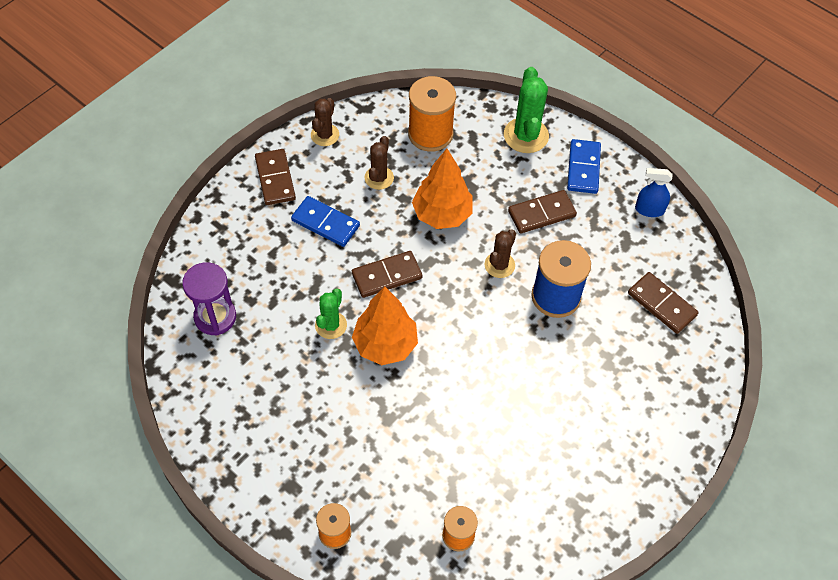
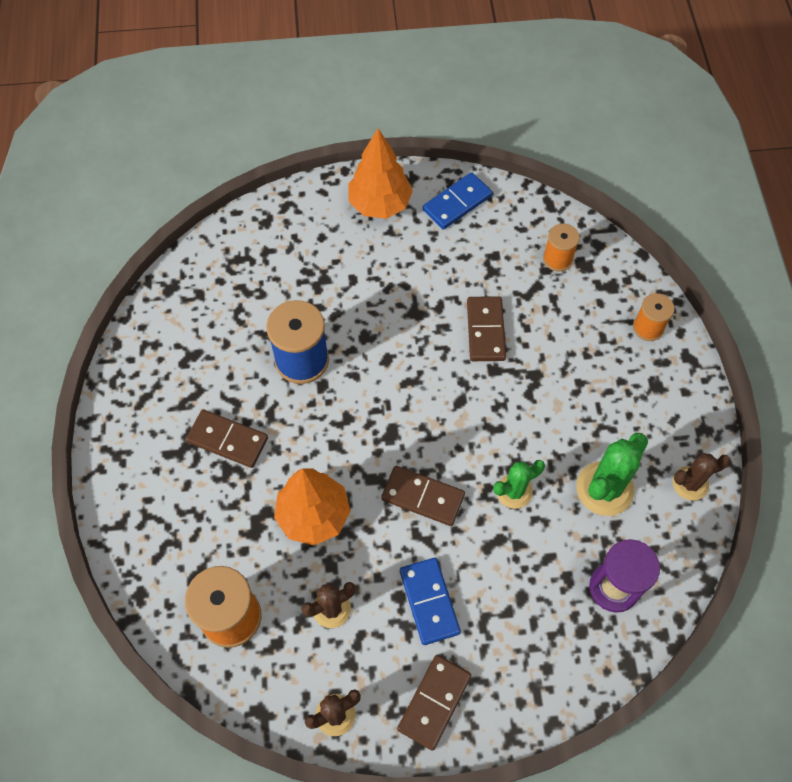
camera: 135 degrees left, 5 degrees up
orange tree [352,286,418,365] -> orange tree moved to [348,128,413,219]
brown cactus [484,229,516,278] -> brown cactus moved to [673,453,731,501]
green cactus [504,67,549,153] -> green cactus moved to [576,433,648,516]
blue domino [567,139,601,194] -> blue domino moved to [423,172,492,230]
brown domino [628,272,698,334] -> brown domino moved to [467,296,506,361]
blue spray bottle [635,168,672,217] -> none

